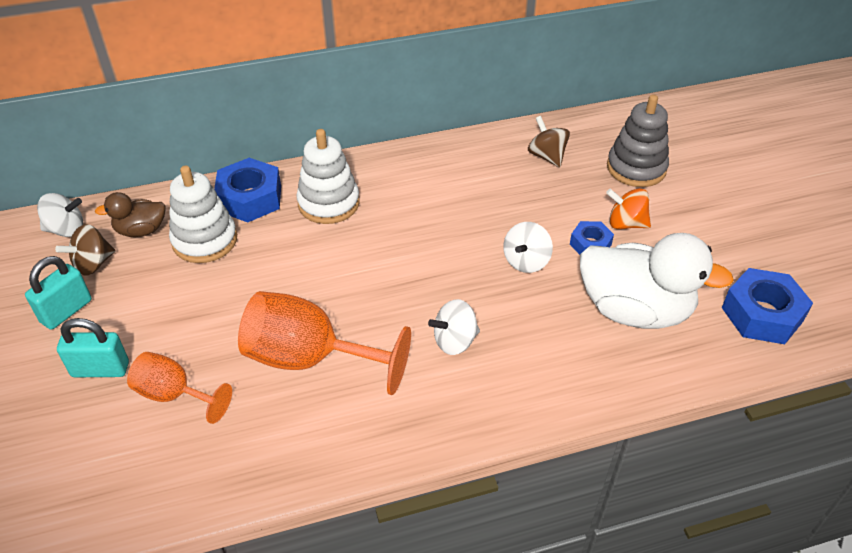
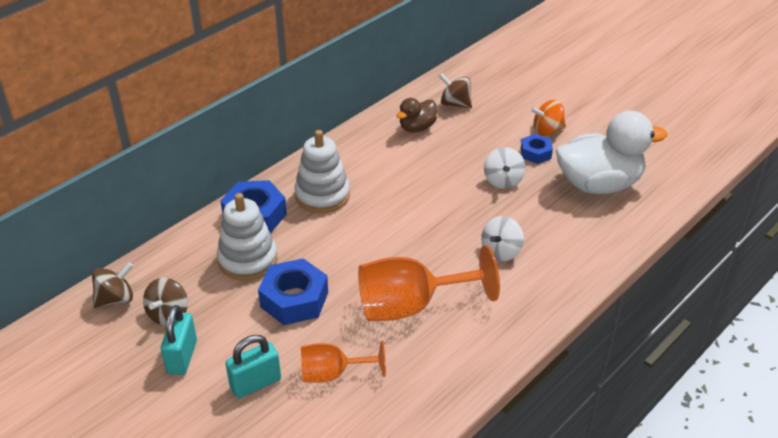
camera: 30 degrees left, 5 degrees down
white spinning top [37,193,83,237] -> brown spinning top [92,262,133,308]
brown duck [95,192,166,237] -> brown duck moved to [396,98,437,133]
grey stacking toy [607,94,669,187] -> none
blue nut [722,268,813,344] -> blue nut moved to [258,258,328,325]

